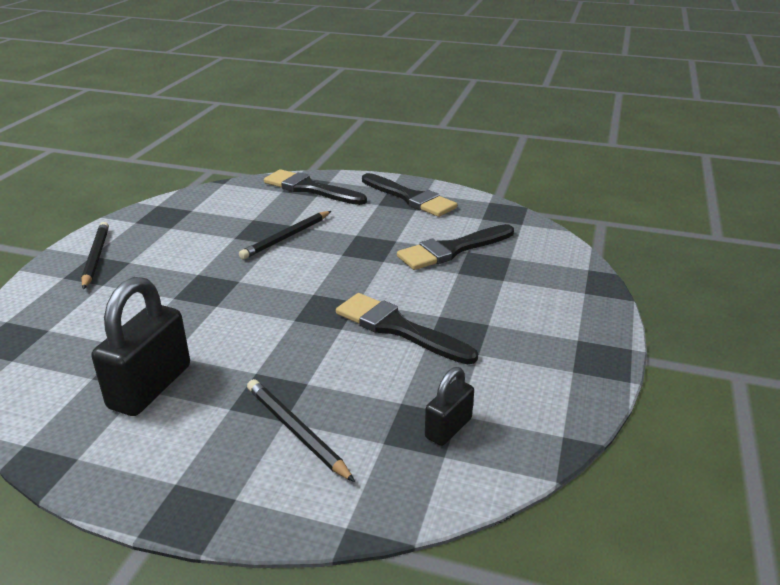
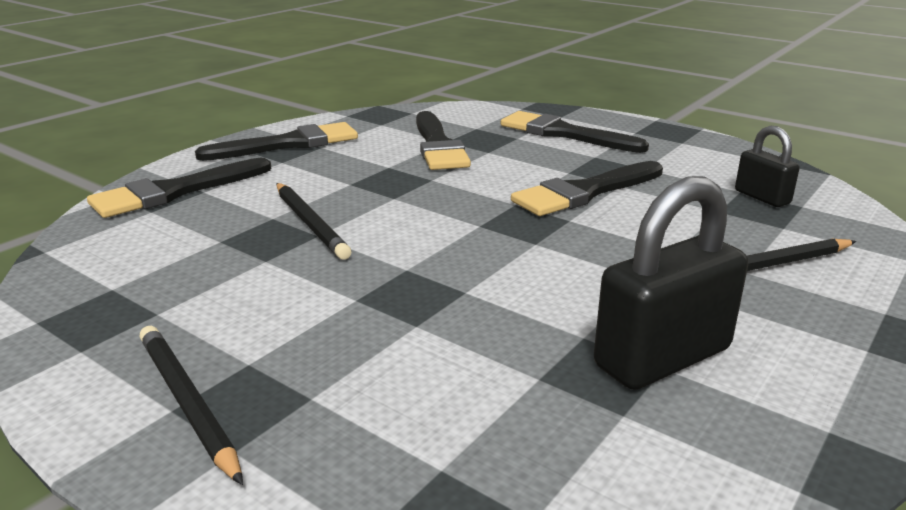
camera: 70 degrees left, 5 degrees down
black pencil [81,222,109,289] -> black pencil turned 45 degrees clockwise [139,326,243,485]
black padlock [92,277,190,416] -> black padlock turned 75 degrees counterclockwise [594,176,748,390]
none -> black brush [501,111,649,153]

